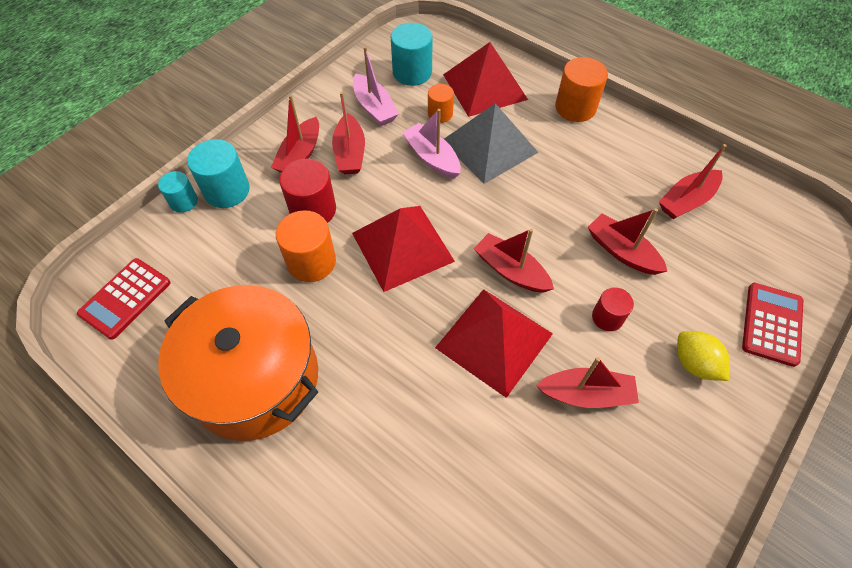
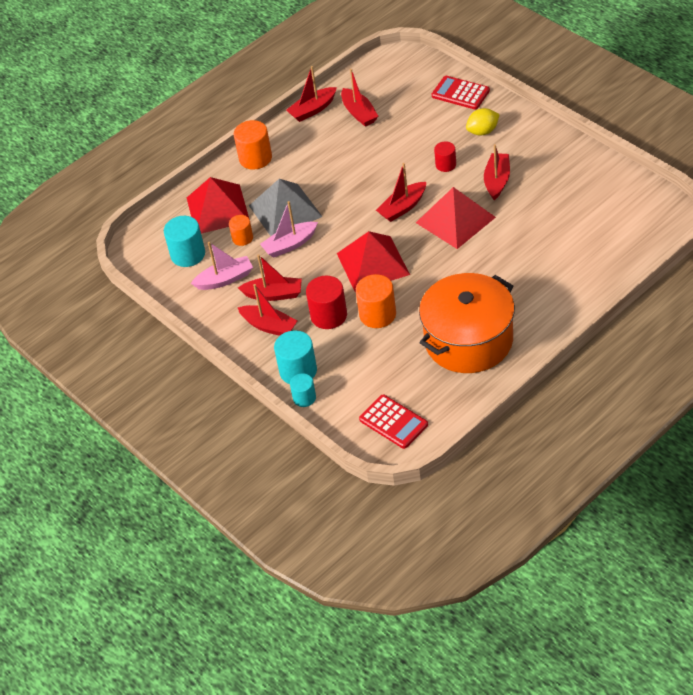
camera: 75 degrees left, 10 degrees down
red boat [588,208,667,275] -> red boat moved to [286,66,337,122]

